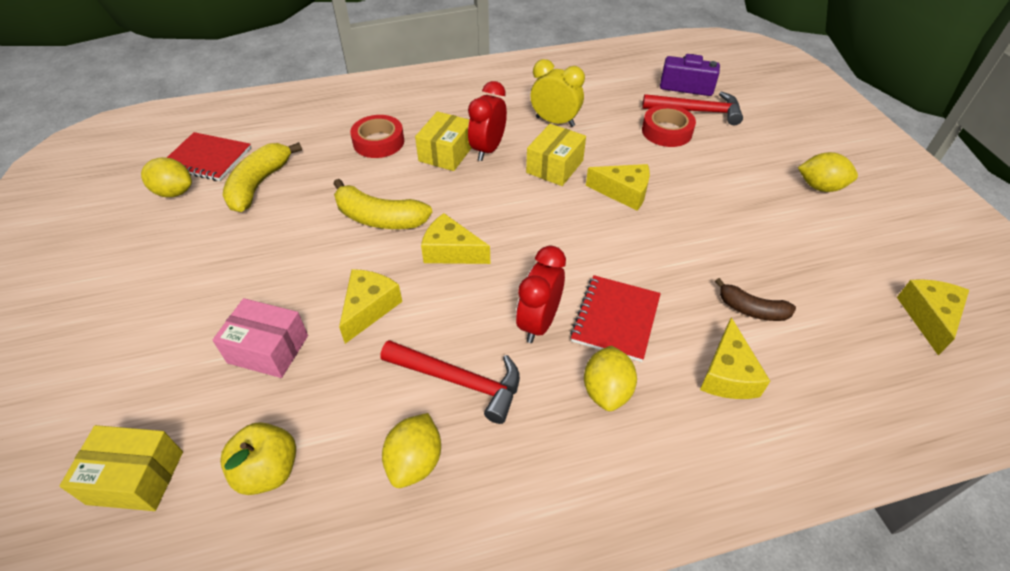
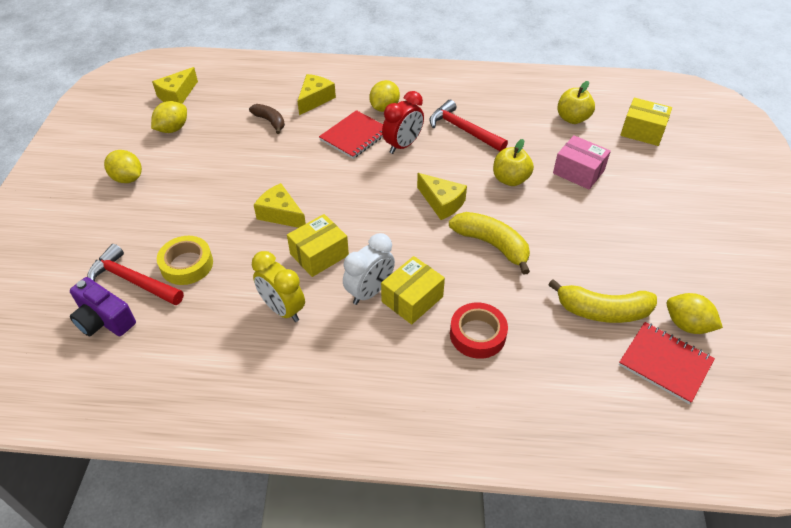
camera: 160 degrees left, 0 degrees up
yellow banana [223,142,302,212] -> yellow banana turned 60 degrees clockwise [548,279,657,323]
yellow cheese [339,269,402,344] -> yellow apple [493,139,534,186]
yellow lemon [382,413,441,488] -> yellow lemon moved to [151,101,187,133]
red clock [468,81,507,161] -> white clock [343,233,395,305]
red tape [642,105,696,147] -> yellow tape [157,236,213,285]

